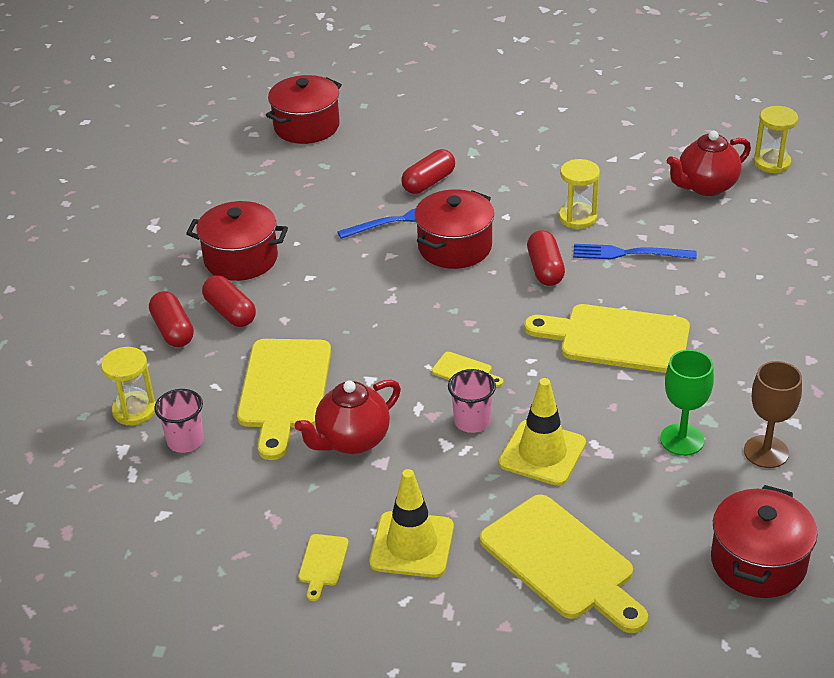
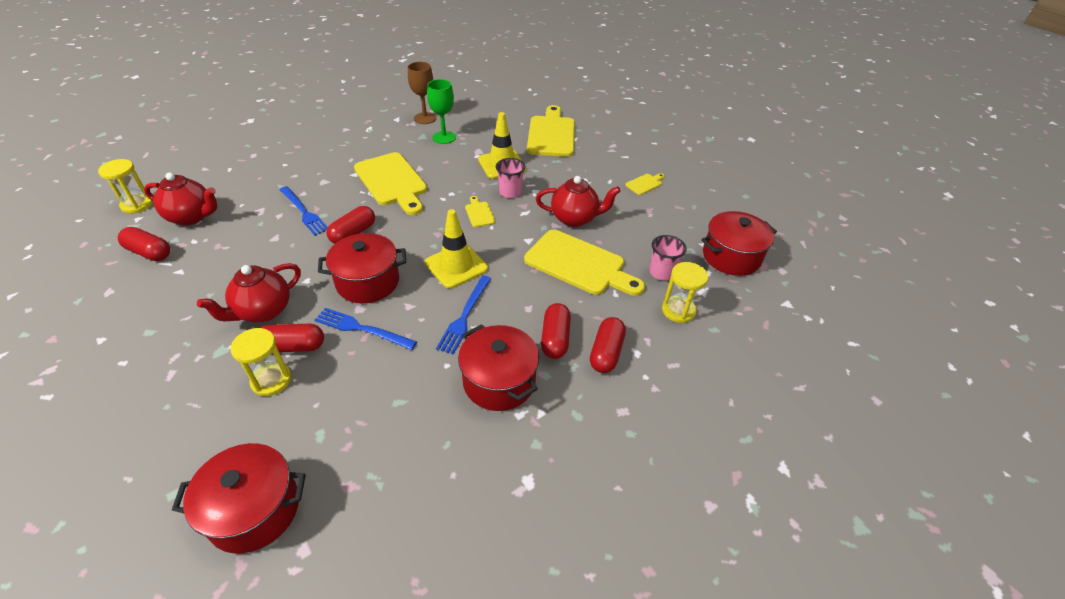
camera: 140 degrees left, 5 degrees up
yellow cutting board [237,339,331,460] -> yellow cutting board turned 75 degrees clockwise [524,230,645,296]
yellow traffic cone [369,469,454,578] -> yellow traffic cone moved to [425,209,488,289]
yellow hourglass [559,159,600,229] -> yellow hourglass moved to [230,328,291,396]
red pot [711,485,817,598] -> red pot moved to [701,211,777,276]
none -> red capsule [118,227,170,261]
none -> red teapot [197,263,301,322]
none -> blue fork [436,276,491,354]

